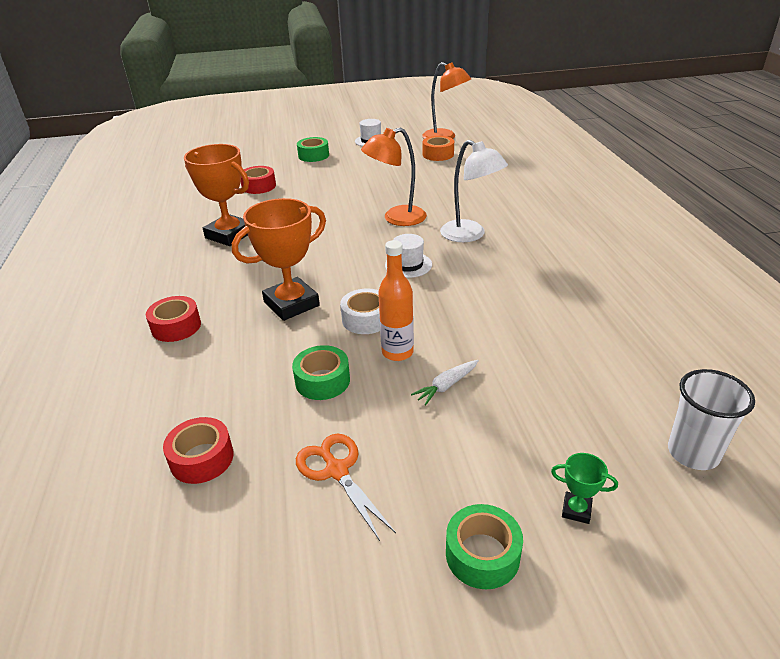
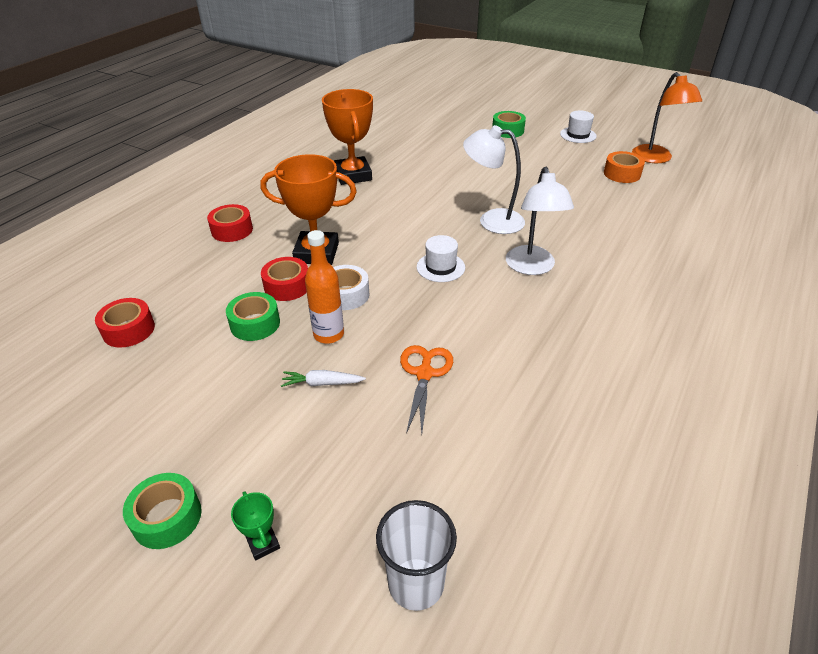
camera: 40 degrees right, 5 degrees up
red tape [241,166,276,194] -> red tape moved to [261,257,308,301]
orange scissors [296,434,396,541] -> orange scissors moved to [400,345,453,434]
orange lamp [361,128,427,226] -> white lamp [463,125,525,234]

